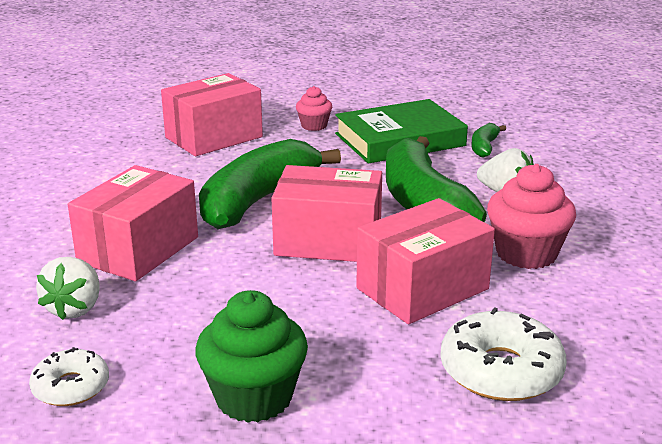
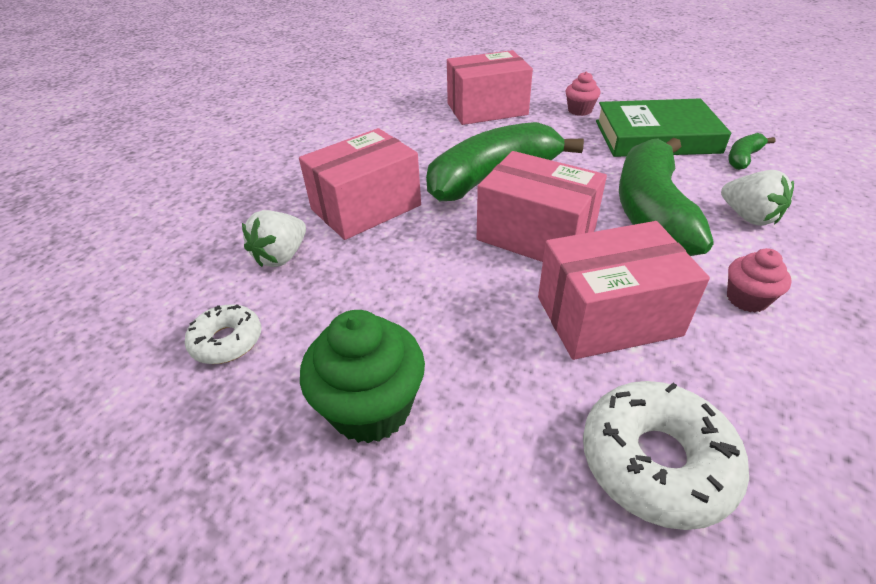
camera: 25 degrees right, 15 degrees up
pink cupcake [487,164,576,269] -> pink cupcake [727,248,792,313], size x0.56

